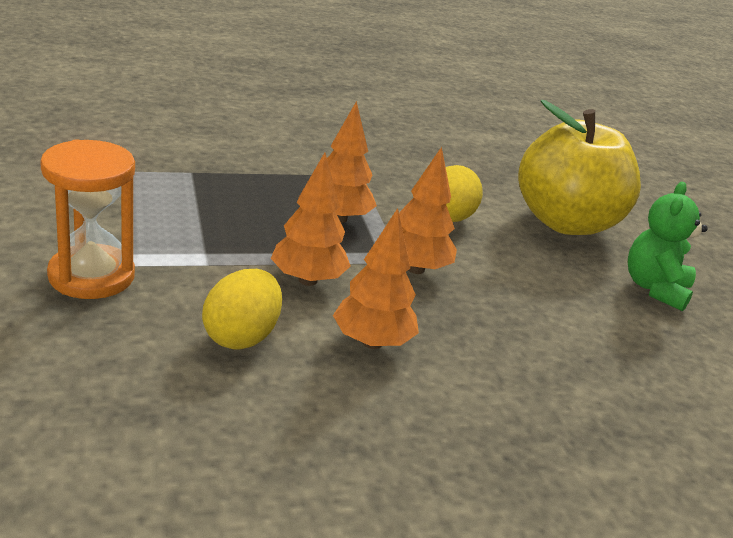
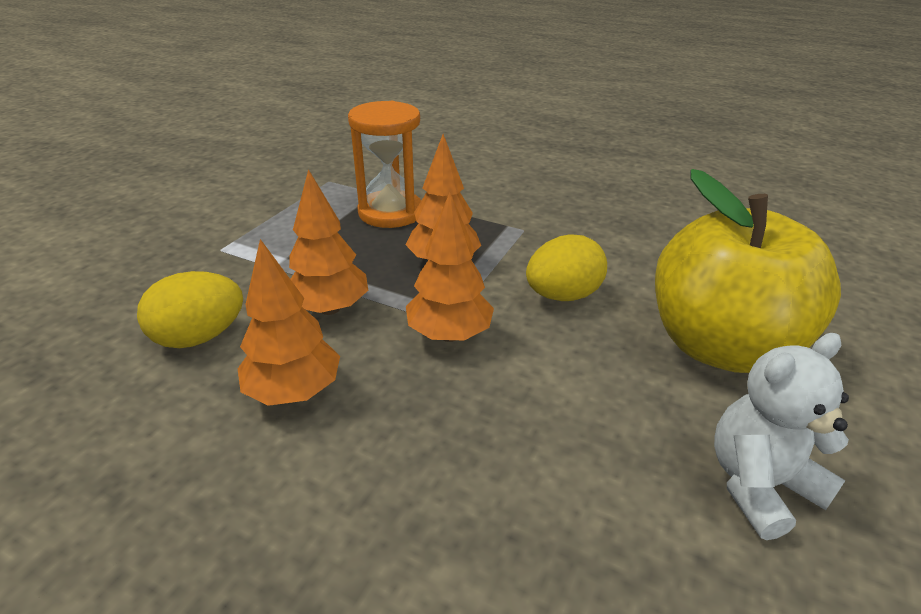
camera: 45 degrees right, 5 degrees up
orange hourglass [40,140,135,299] -> orange hourglass moved to [348,101,421,228]
green teddy bear [628,182,708,311] -> white teddy bear [714,333,849,540]

